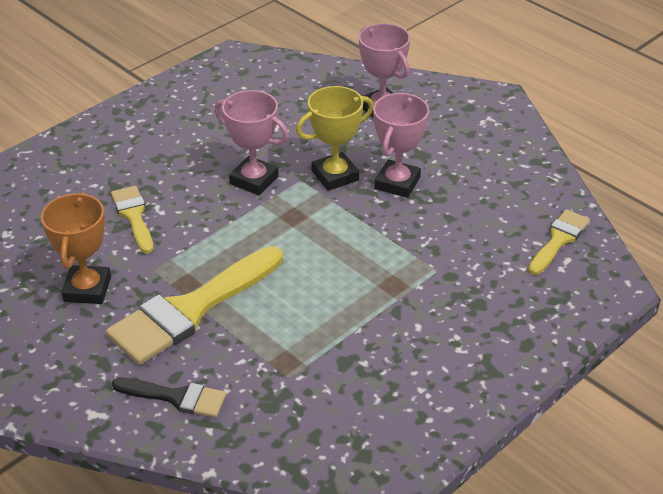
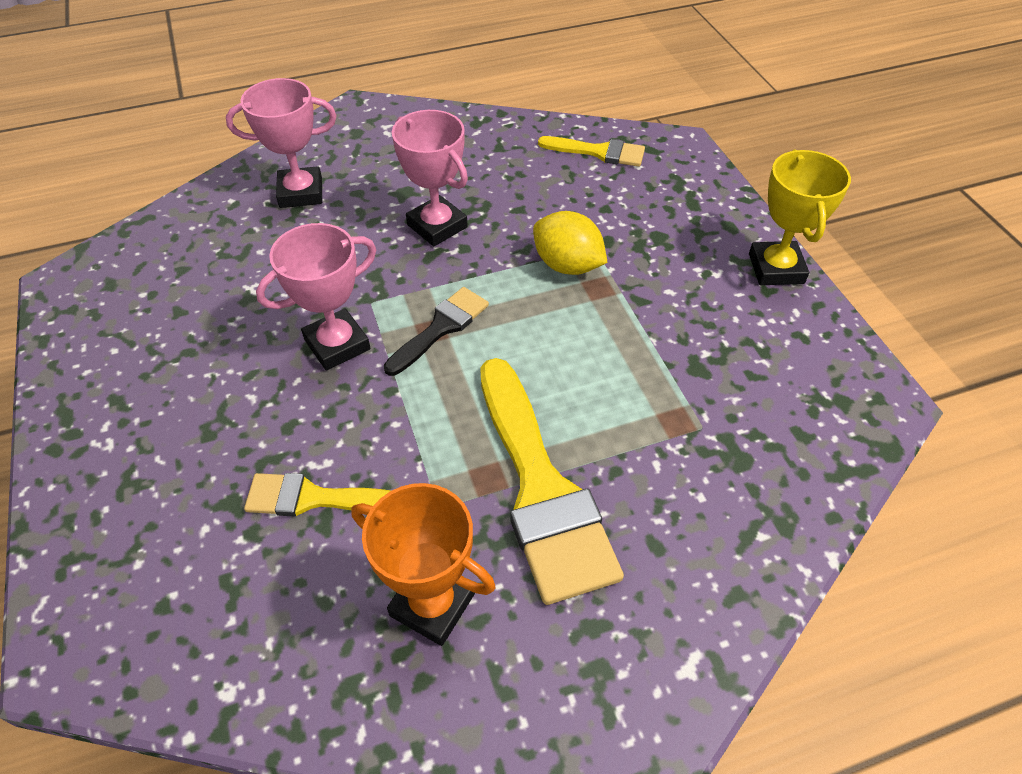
camera: 65 degrees left, 10 degrees up
black brush [112,378,226,418] -> black brush moved to [384,287,489,376]
yellow trophy [296,86,374,191] -> yellow trophy moved to [749,150,851,285]
yellow brush [528,209,590,275] -> yellow brush turned 135 degrees clockwise [538,136,645,167]
none -> yellow lemon [533,211,608,275]

